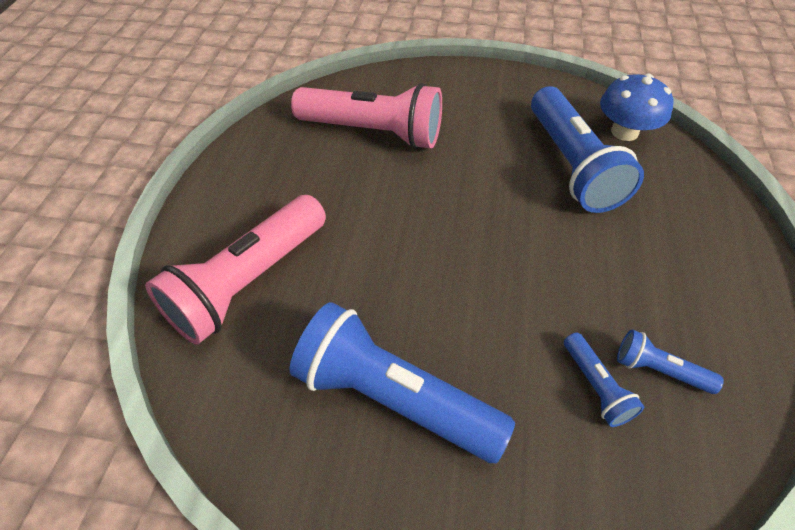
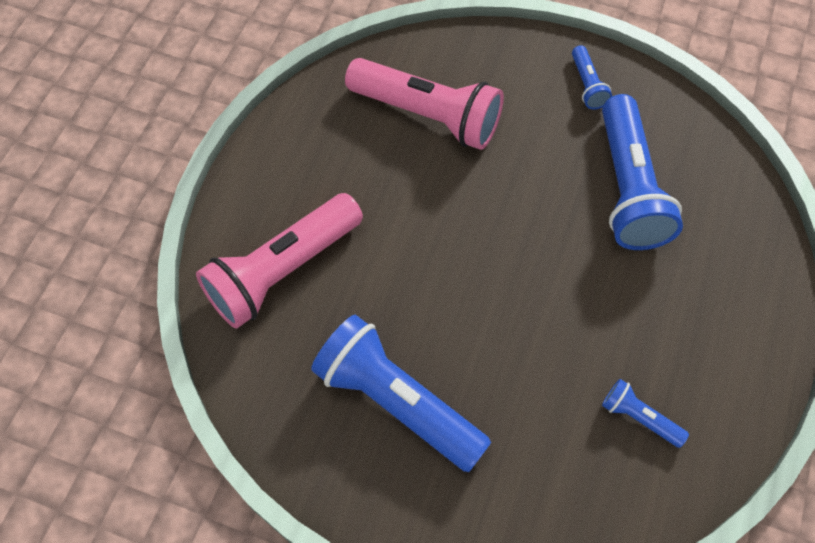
camera: 10 degrees right, 10 degrees up
blue flashlight [564,332,645,427] -> blue flashlight moved to [572,45,612,110]
blue mushroom [600,74,674,141] -> none

